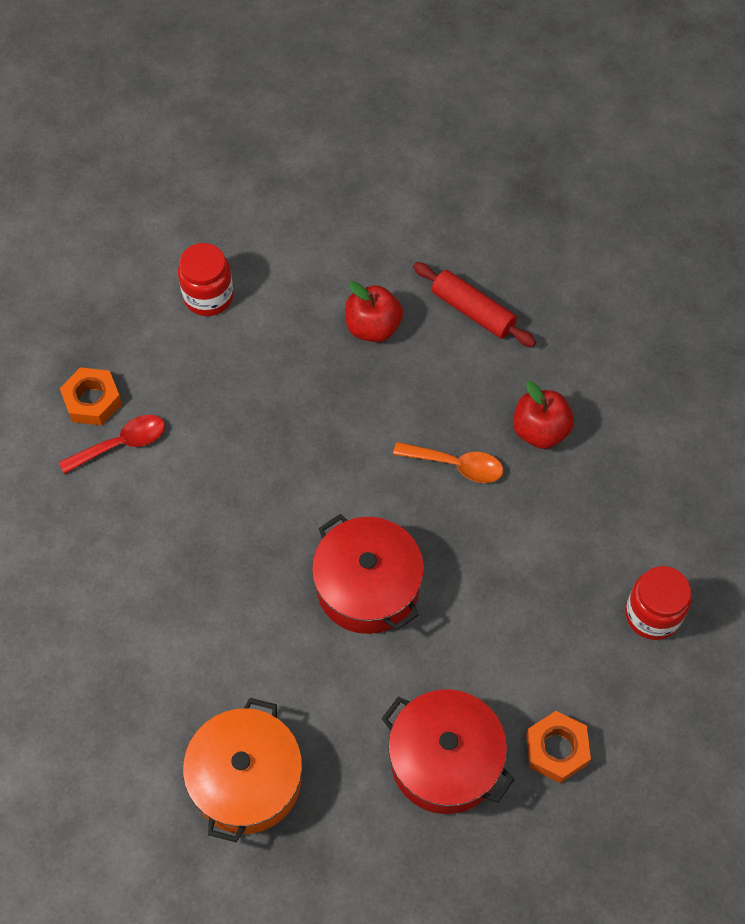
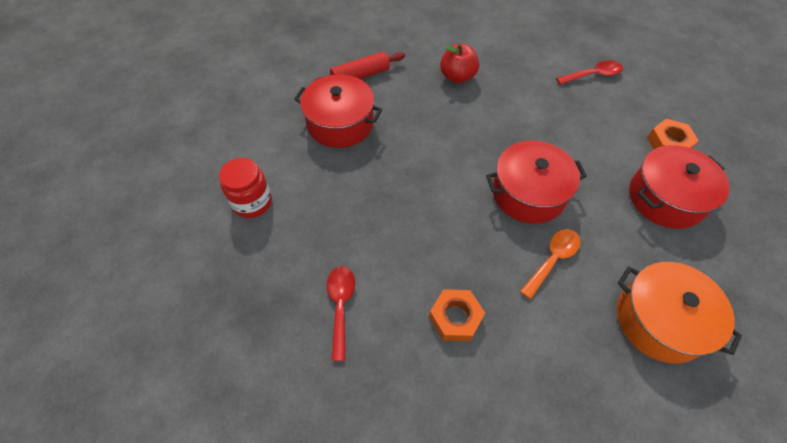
camera: 65 degrees left, 5 degrees down
orange nut [60,367,122,425] -> orange nut moved to [429,289,485,341]
red apple [345,281,403,342] -> red pot [294,74,382,148]
orange spoon [393,442,503,483] -> orange spoon moved to [520,229,580,299]
red jar [625,566,691,640] -> red spoon [556,60,623,85]

